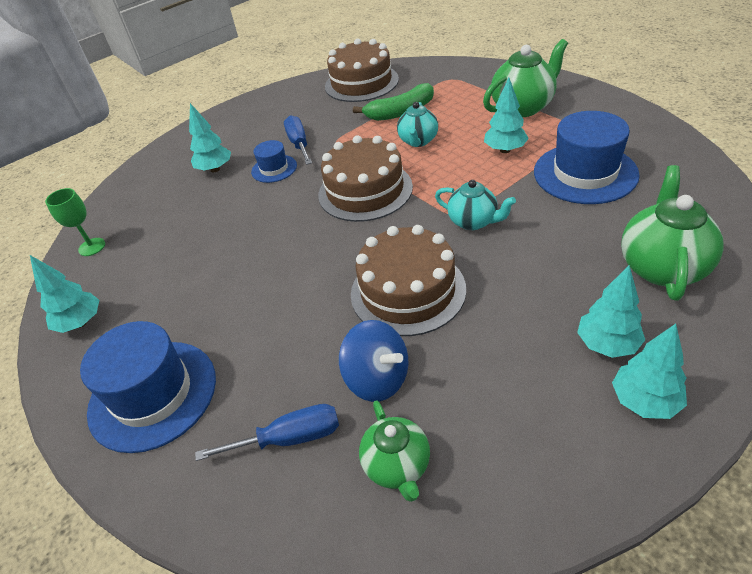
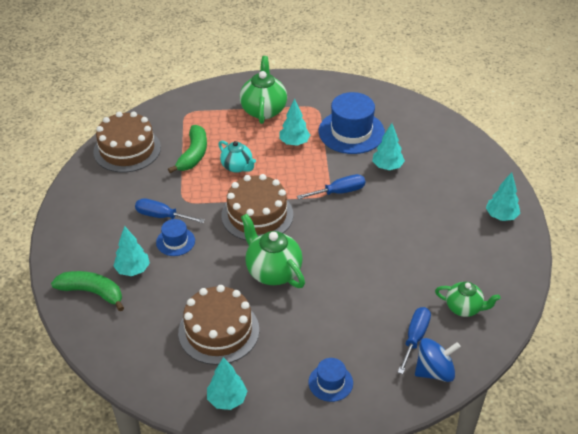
camera: 60 degrees left, 0 degrees up
green goblet [45,188,105,256] -> none
blue hat [80,321,216,453] -> blue hat [309,358,353,402], size x0.52
blue spinning top [339,320,408,402] -> blue spinning top moved to [415,338,461,382]
brown cake [351,225,466,336] -> brown cake moved to [178,285,259,365]
turquoise teapot [435,180,516,230] -> blue screwdriver [297,174,365,199]
turquoise tree [577,265,645,358] -> turquoise tree moved to [372,123,405,170]
green teapot [621,165,724,301] -> green teapot moved to [241,213,305,288]
none -> green banana [51,271,124,311]

